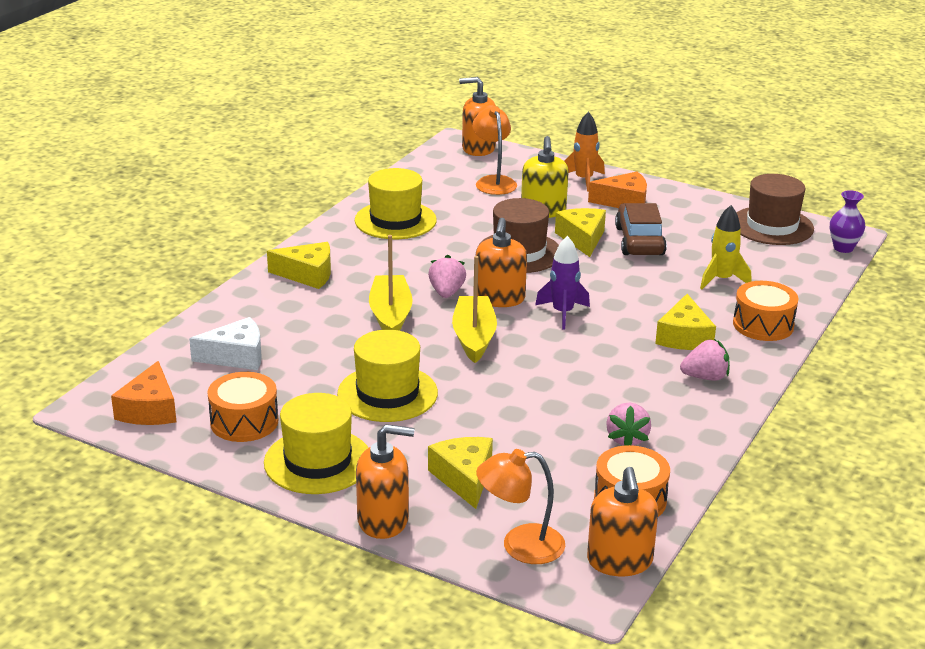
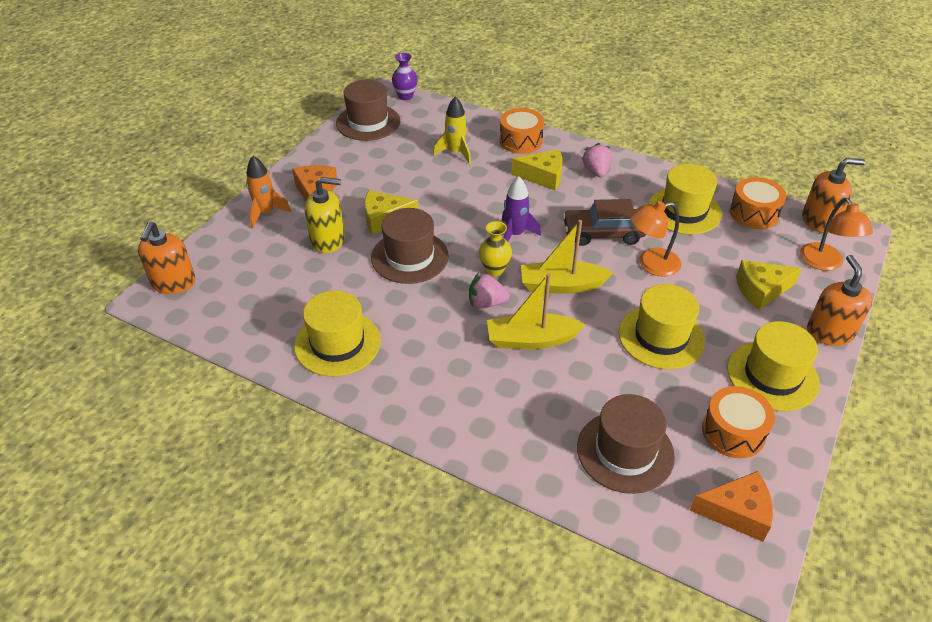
camera: 90 degrees left, 15 degrees up
white cheese [189,317,262,370] -> brown hat [577,394,675,494]
yellow cheese [267,242,331,289] -> none
orange lamp [472,106,517,195] -> orange lamp moved to [630,201,681,277]
orange soap dispenser [476,218,527,307] -> yellow vase [479,221,512,276]
pink strawberry [606,403,651,446] -> yellow hat [648,164,722,235]
brown car [615,203,667,255] -> brown car moved to [563,199,647,246]

